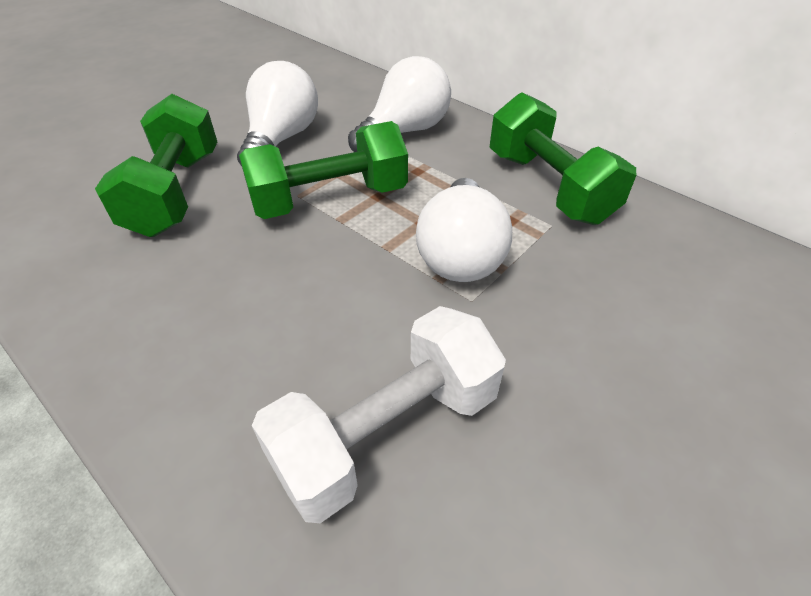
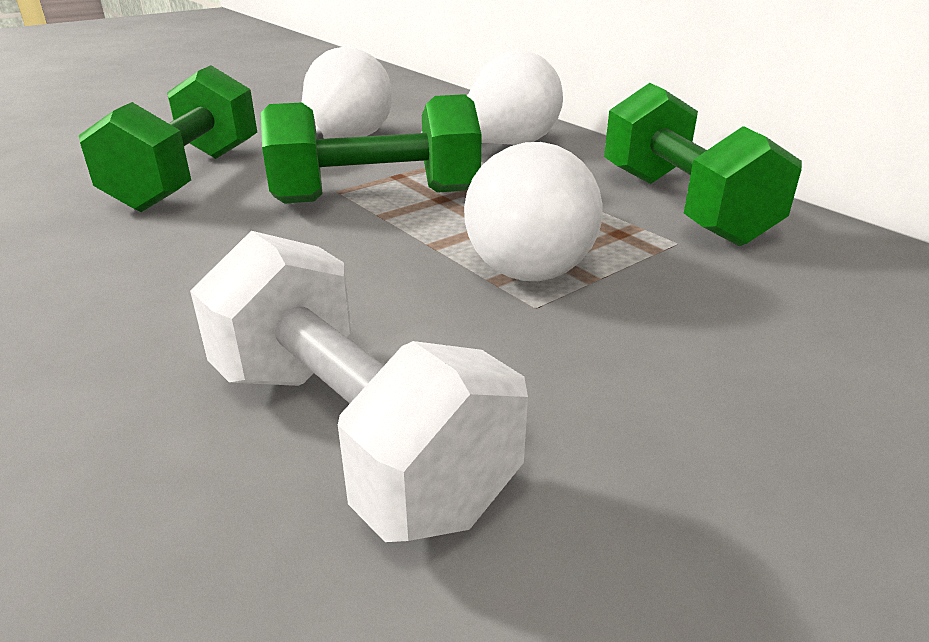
camera: 10 degrees right, 15 degrees down
white dumbbell [252,306,506,523] -> white dumbbell turned 75 degrees clockwise [190,231,528,542]

